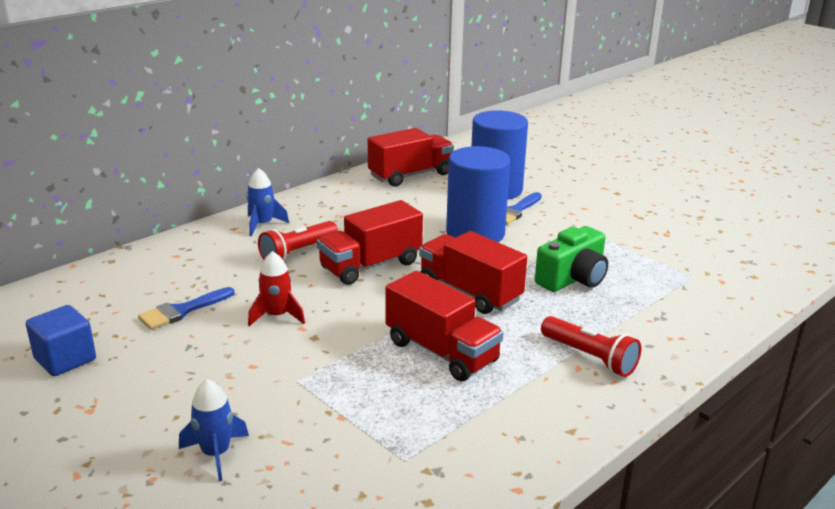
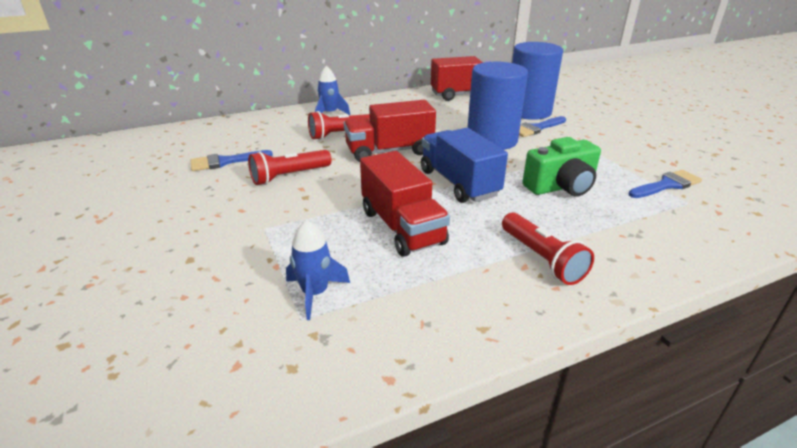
camera: 20 degrees right, 5 degrees up
blue cube [26,305,96,376] -> none
blue rocket [179,379,249,481] -> blue rocket moved to [286,220,350,320]
red rocket [248,251,305,326] -> red flashlight [248,150,332,185]
red truck [419,231,527,314] -> blue truck [421,128,508,203]
none -> blue brush [628,170,702,198]

